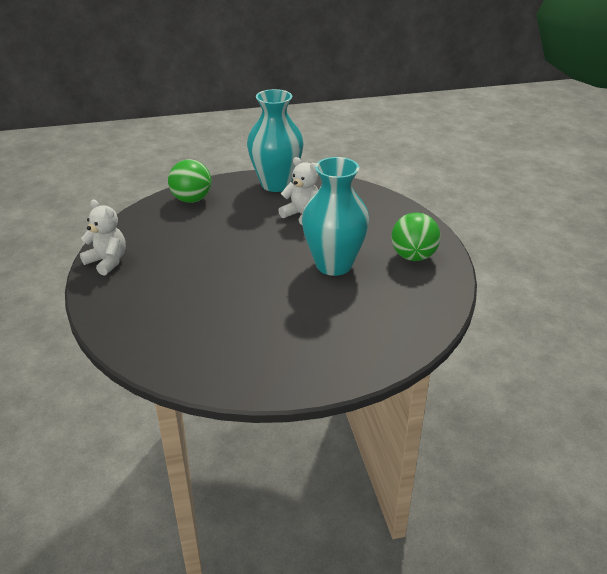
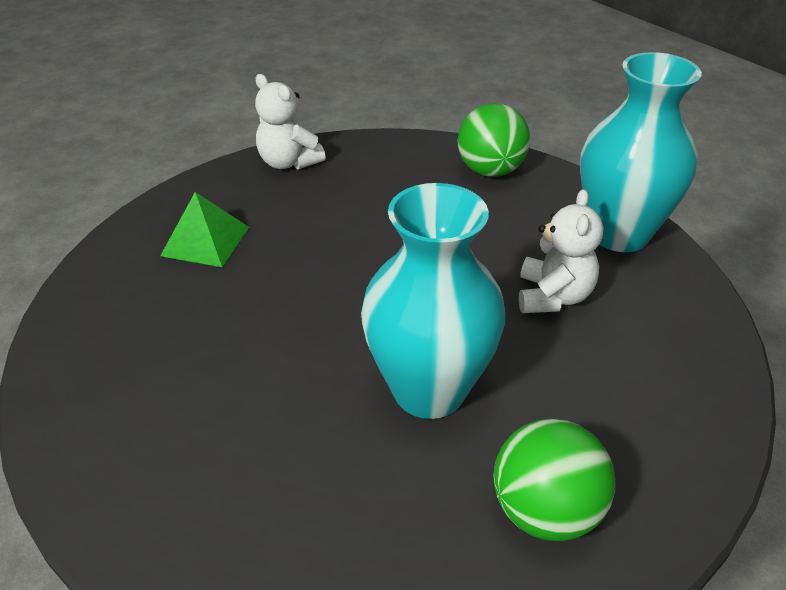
camera: 65 degrees right, 5 degrees up
white teddy bear [80,199,126,276] -> white teddy bear turned 120 degrees clockwise [255,74,326,170]
none -> green pyramid [160,192,249,267]

